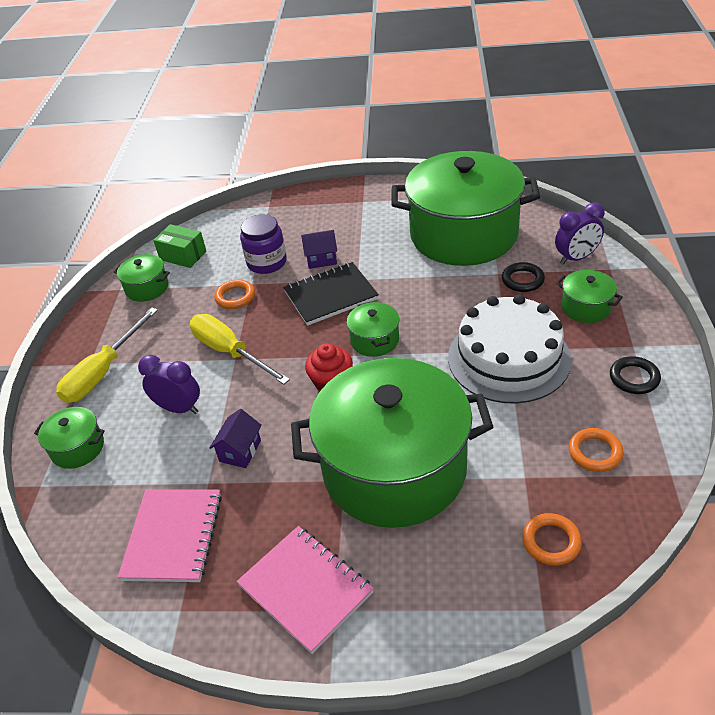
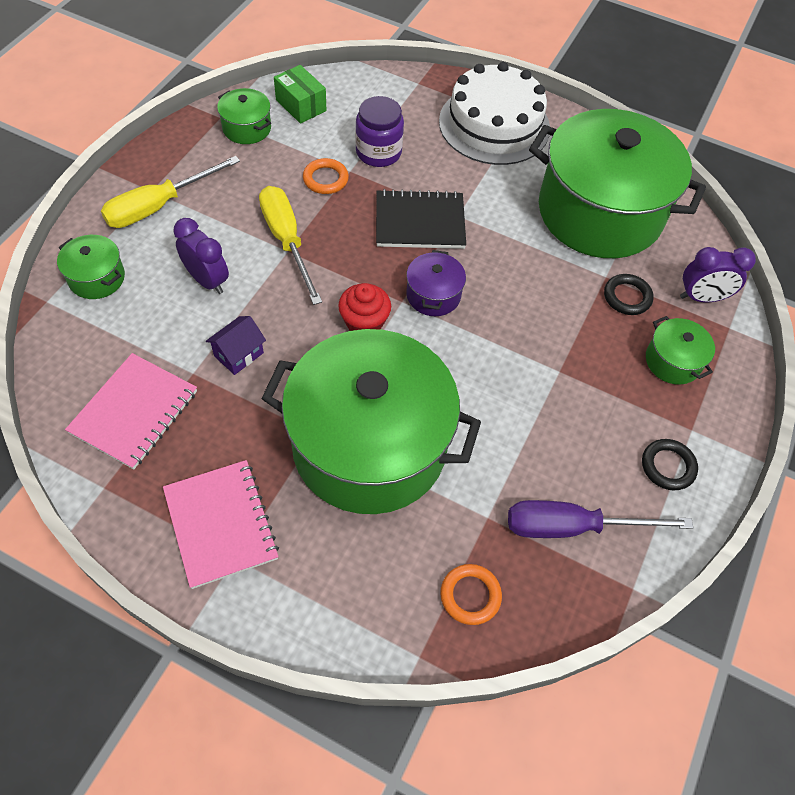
camera: 15 degrees right, 15 degrees up
purple house [301,230,337,269] -> none
green pot [347,302,399,357] -> purple pot [406,250,466,316]
white cake [448,294,572,404] -> white cake moved to [439,62,550,165]
orange ring [569,428,624,472] -> purple screwdriver [508,500,693,538]

